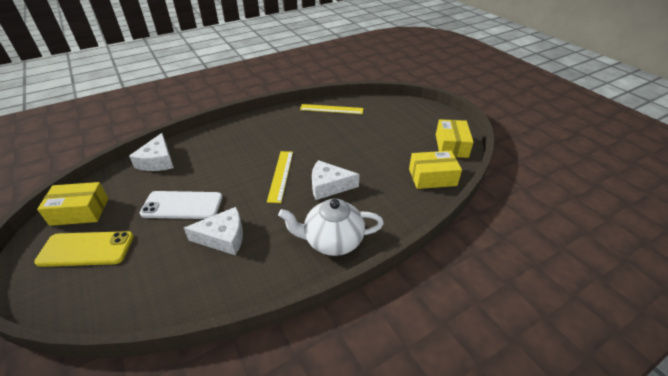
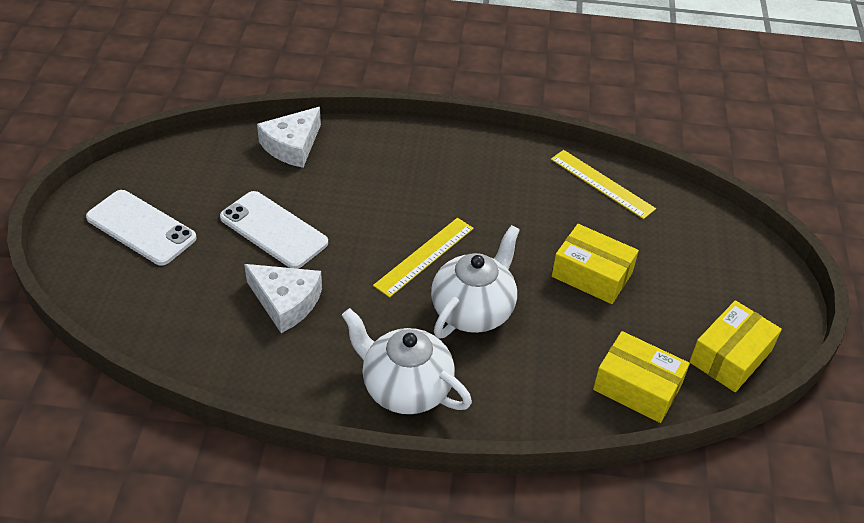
camera: 35 degrees right, 5 degrees up
yellow phone [34,231,134,267] -> white phone [86,190,197,266]
yellow box [37,182,109,226] -> yellow box moved to [552,224,639,304]
white cheese [312,160,360,200] -> white teapot [431,225,520,339]

